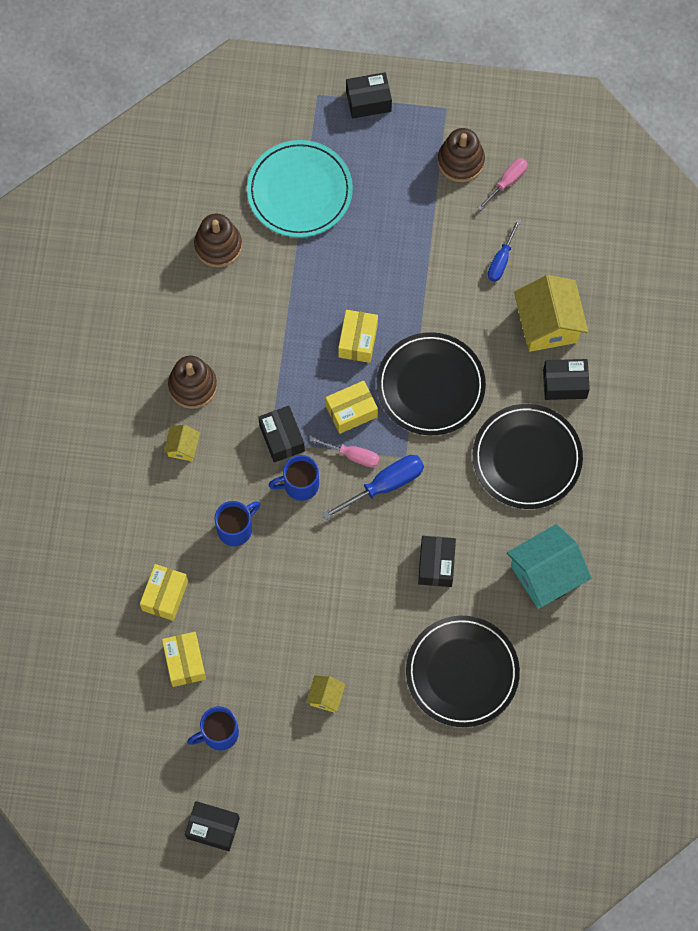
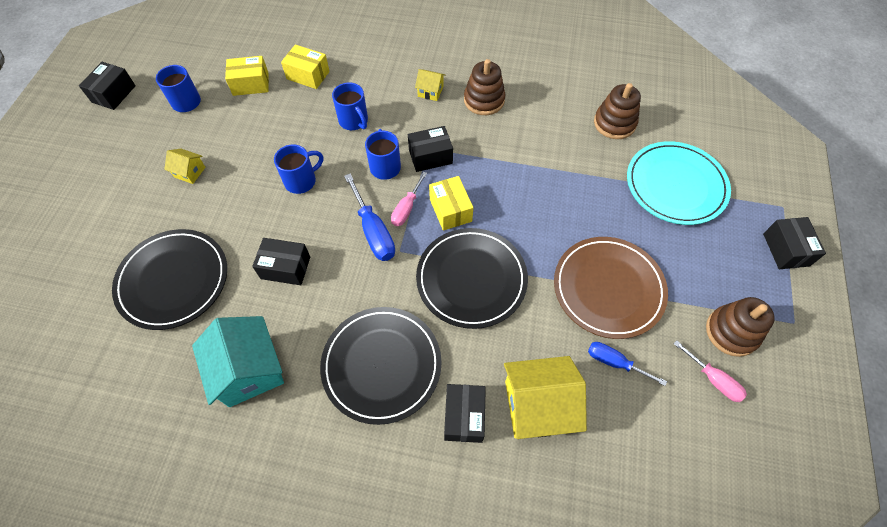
camera: 95 degrees right, 10 degrees down
yellow box [338,310,378,363] -> none
none -> blue mug [274,144,323,194]
none -> brown plate [554,237,668,339]

